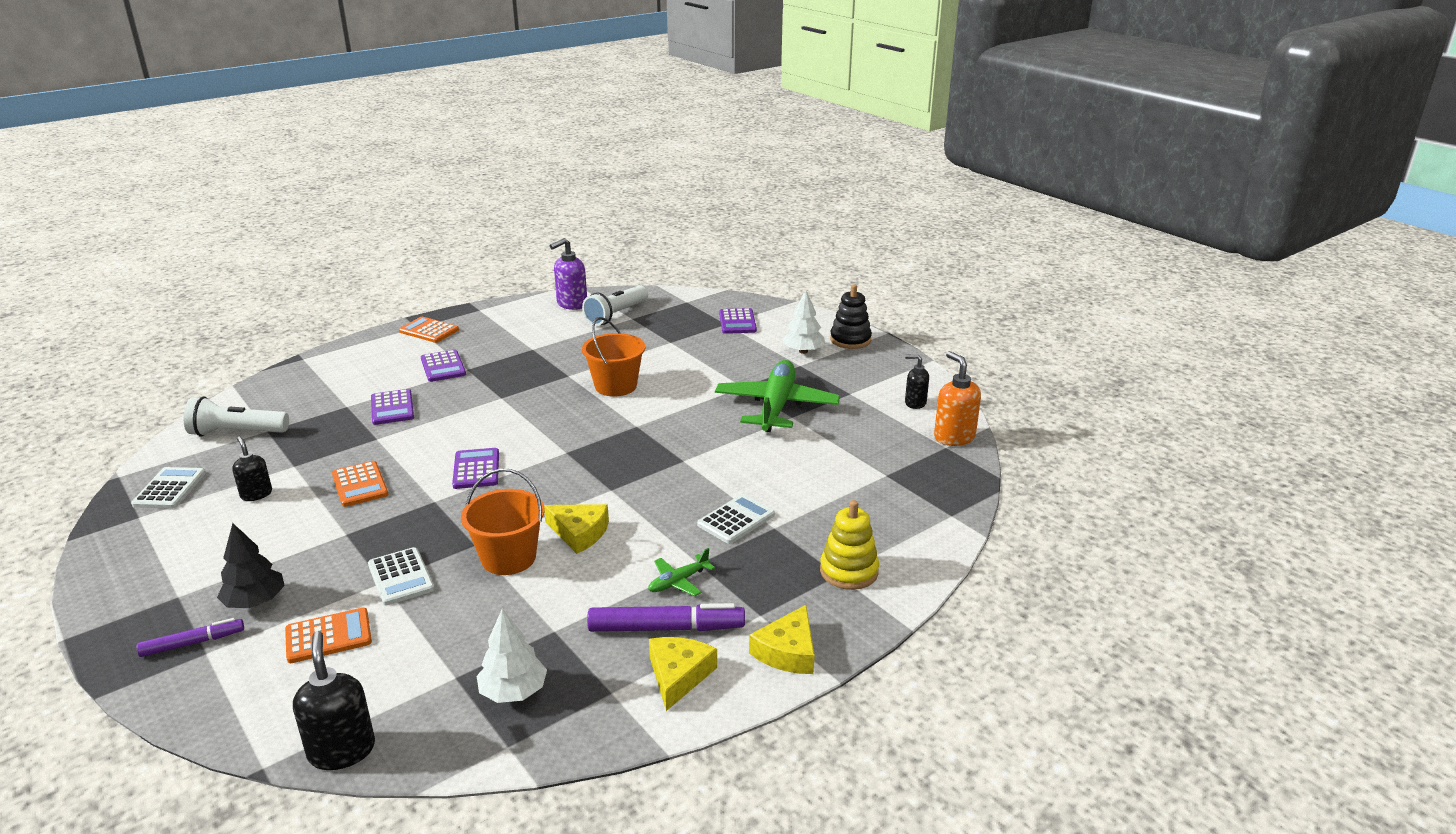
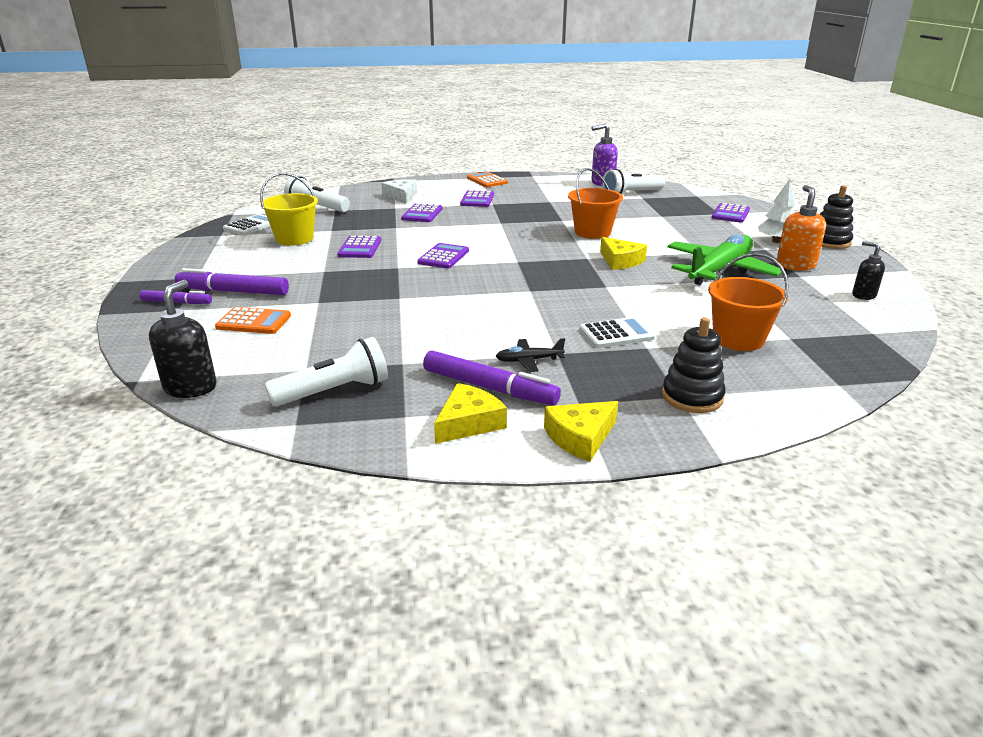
camera: 30 degrees right, 0 degrees up
black tree [217,523,285,608] -> purple marker [175,268,289,295]
black soap dispenser [232,436,272,501] -> yellow bucket [260,173,318,246]
orange calculator [332,461,388,507] -> purple calculator [337,236,381,258]
white calculator [368,547,434,605] -> none
orange bucket [461,469,544,575] -> orange bucket moved to [708,253,789,351]
white tree [477,609,547,703] -> white flashlight [265,337,388,407]
yellow cheese [544,504,609,554] -> yellow cheese moved to [600,237,647,270]
green plane [648,548,715,596] -> black plane [496,338,565,372]
yellow stacking toy [820,500,879,590] -> black stacking toy [662,317,726,413]
orange soap dispenser [934,351,981,446] -> orange soap dispenser moved to [776,185,826,271]
none -> white cheese [381,179,417,204]

